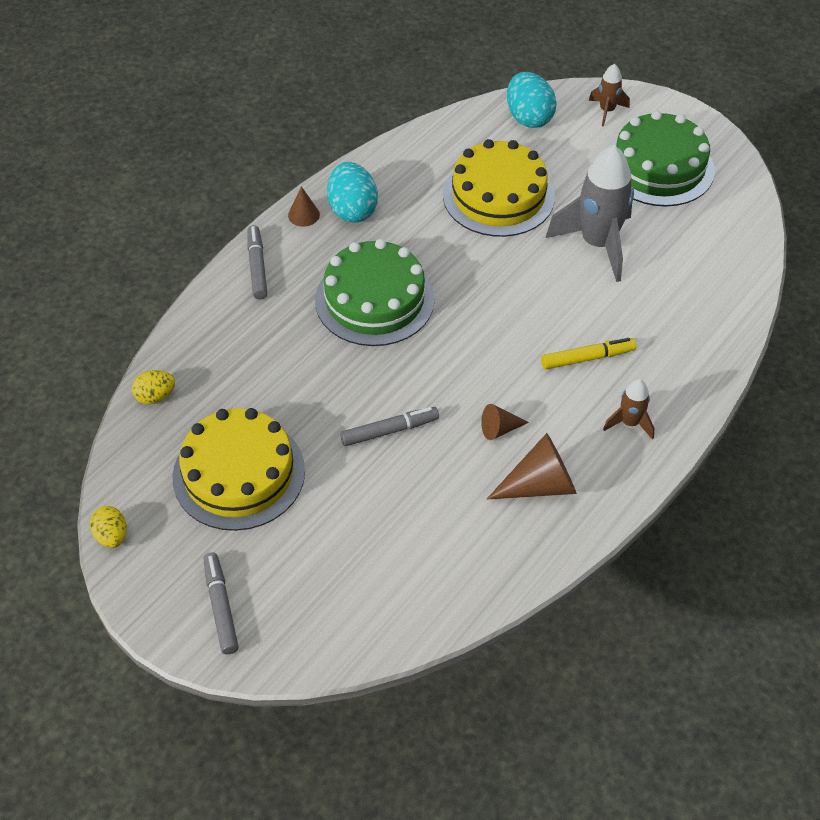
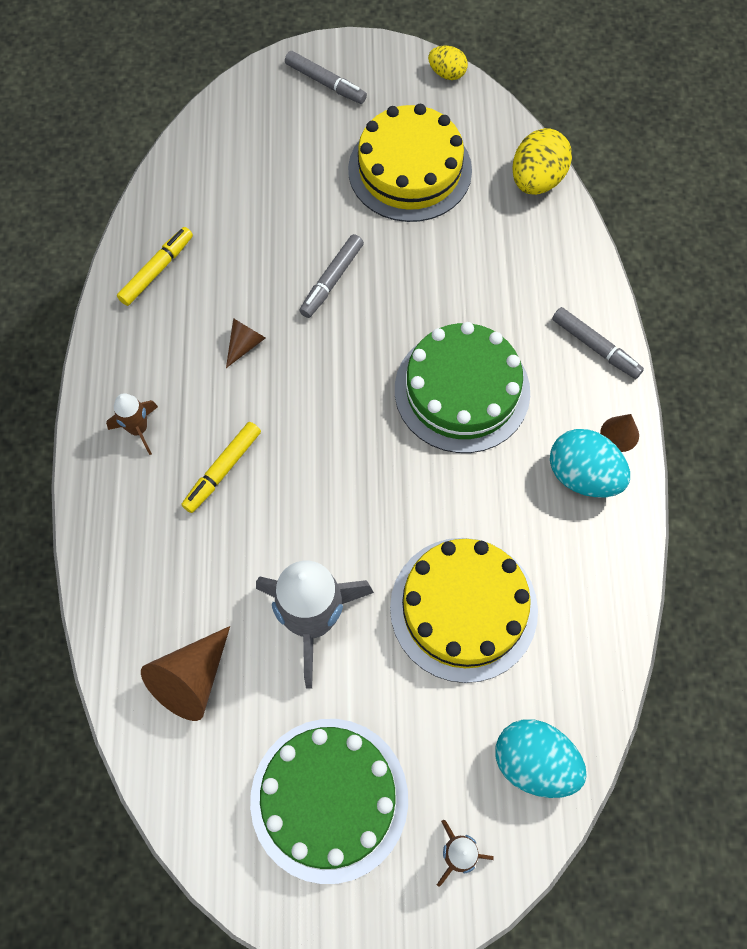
camera: 140 degrees right, 15 degrees up
yellow egg [132,370,175,404] -> yellow egg [512,128,572,195], size x1.71
brown cone [487,433,577,499] -> brown cone moved to [141,626,230,721]
none -> yellow marker [117,227,193,306]

